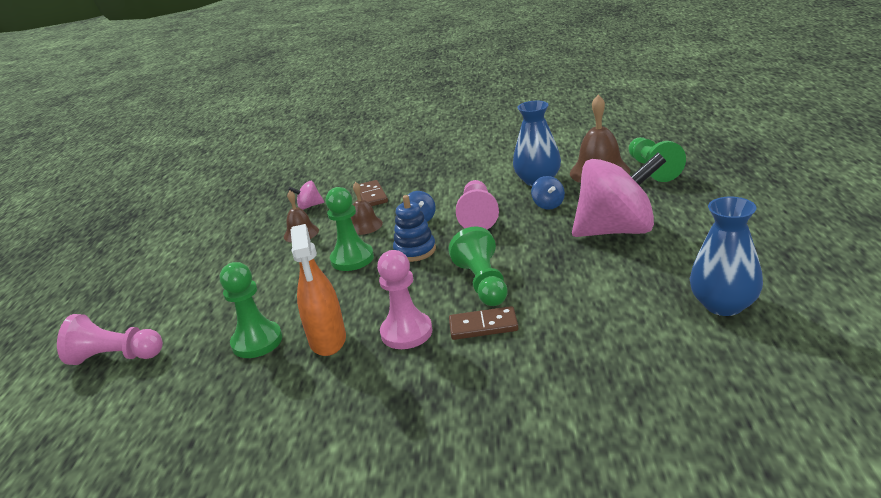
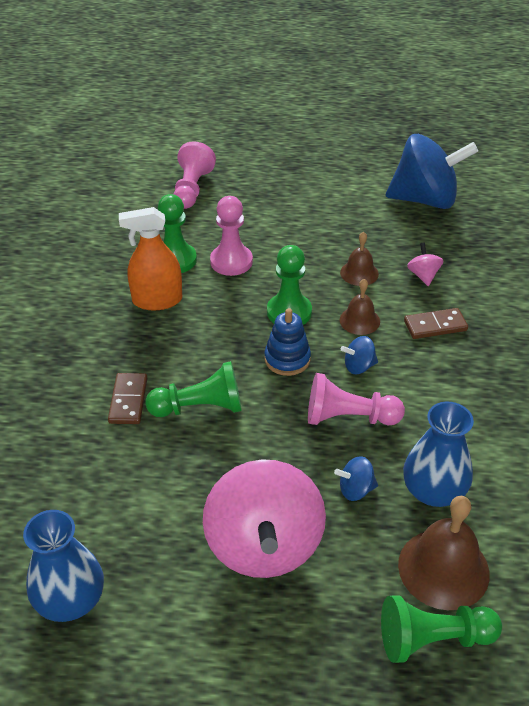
camera: 90 degrees right, 15 degrees up
pink pawn [377,250,432,349] -> pink pawn moved to [210,196,253,276]
none -> blue spinning top [386,134,478,209]

